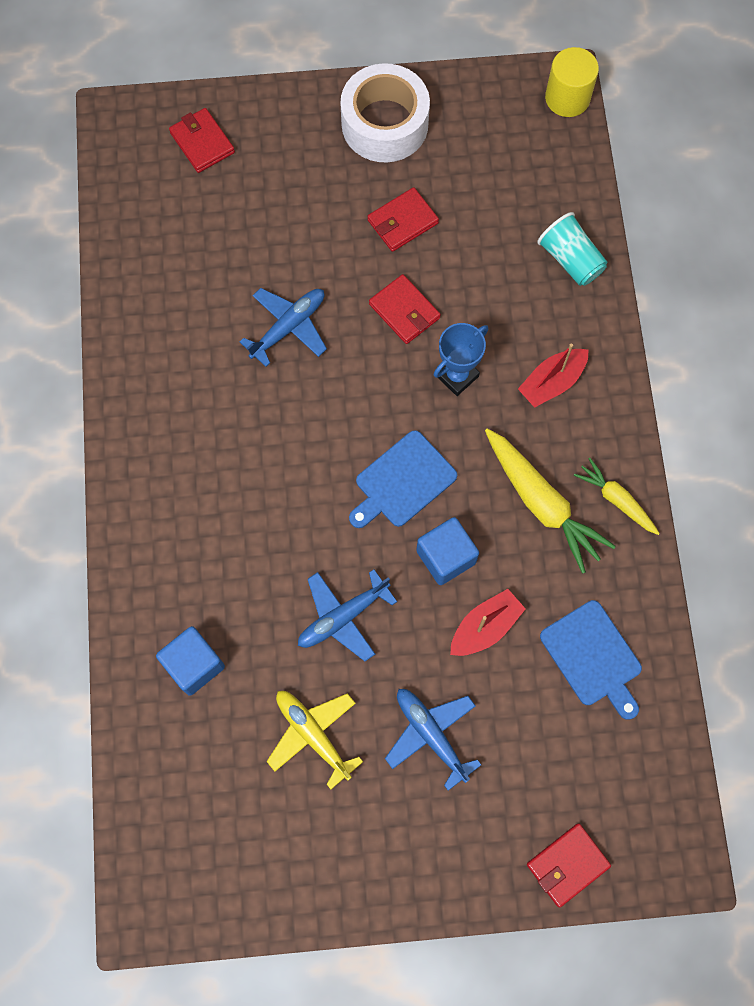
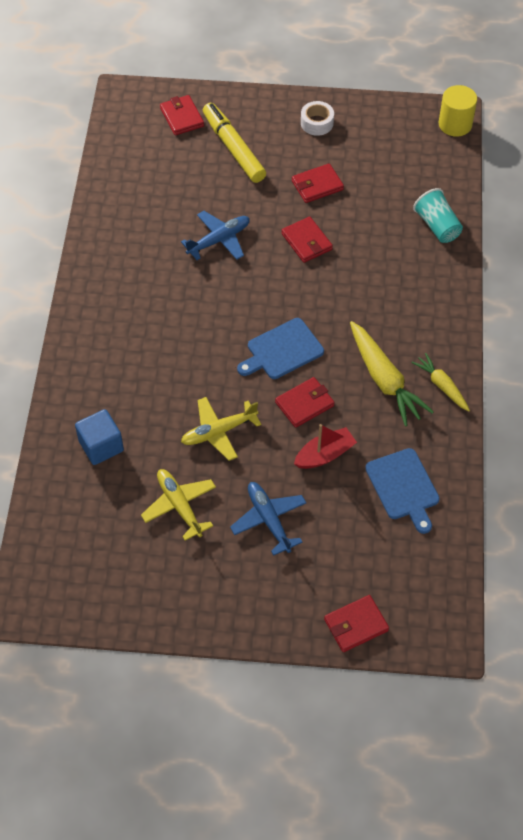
camera: 10 degrees right, 15 degrees down
blue plane [298,569,397,661] -> yellow plane [181,397,261,461]
white tape [340,63,430,162] -> white tape [301,101,334,136], size x0.51
blue cube [416,517,479,585] -> red wallet [275,377,335,428]
blue trophy [433,323,489,396] -> none
red boat [518,344,589,408] -> none
none -> yellow marker [203,103,266,183]

